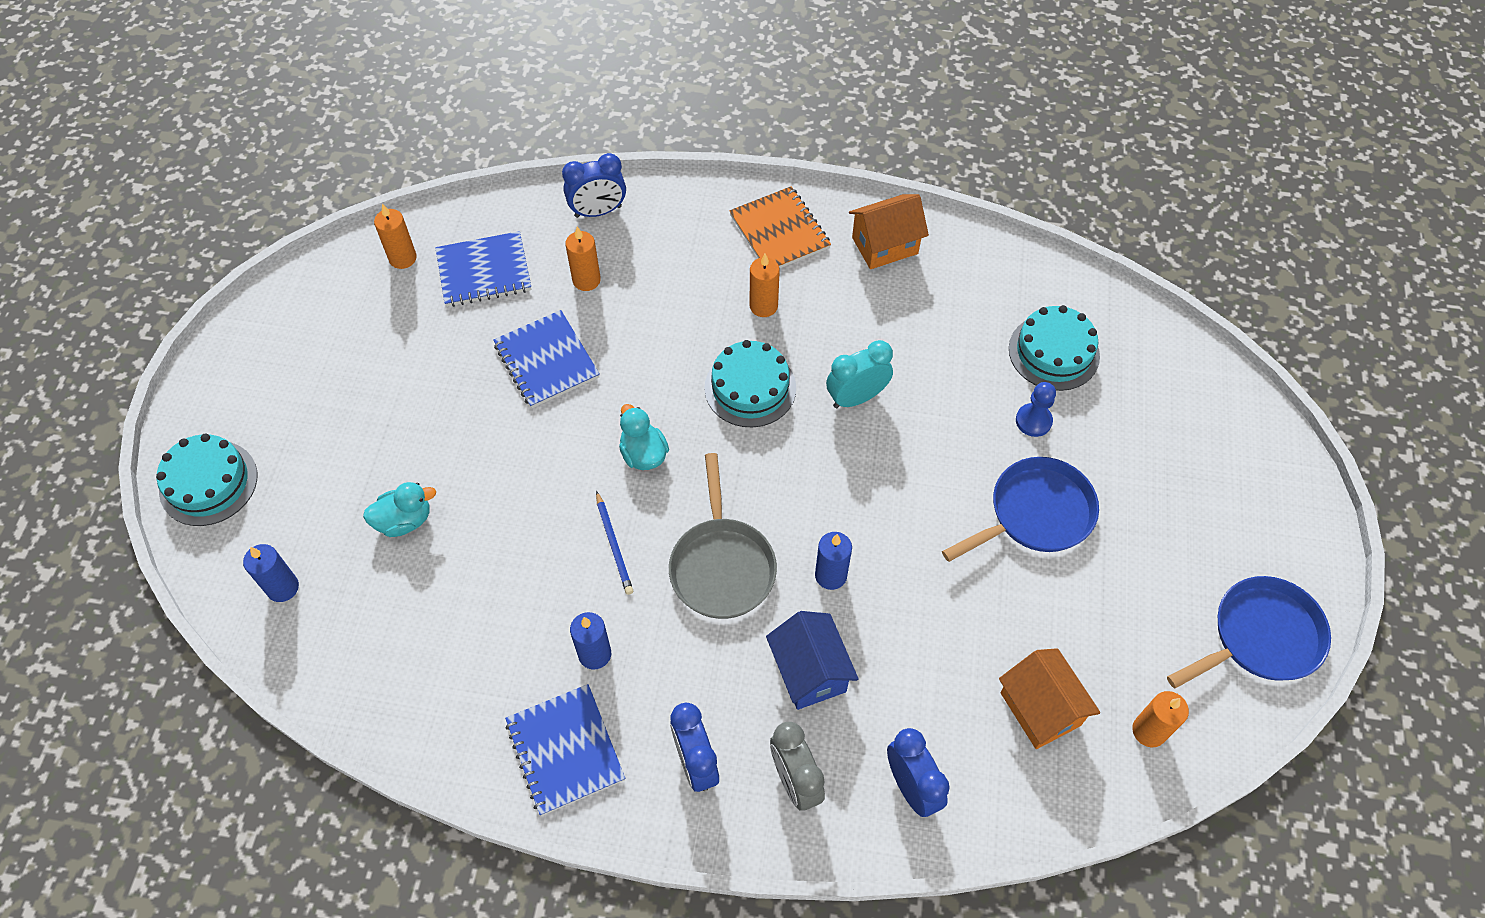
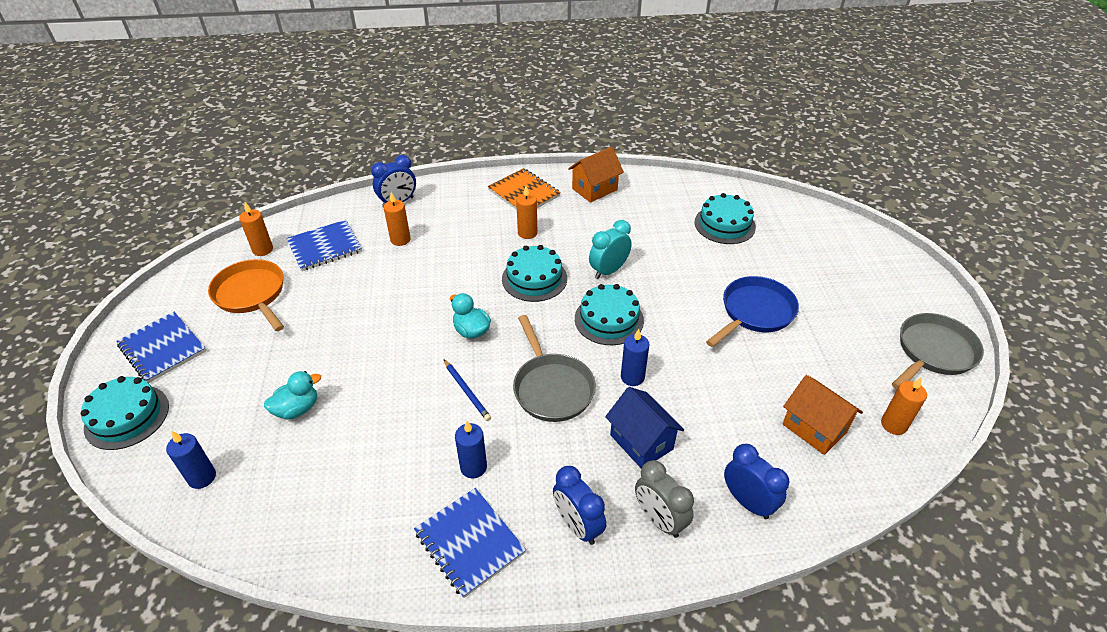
camera: 15 degrees left, 15 degrees down
blue notebook [493,310,600,408] -> blue notebook moved to [116,312,206,383]
blue pawn [1016,382,1056,437] -> none
blue pan [1167,576,1331,688] -> grey pan [892,313,984,389]
none -> orange pan [208,259,284,331]
none -> turquoise cake [575,284,644,345]

